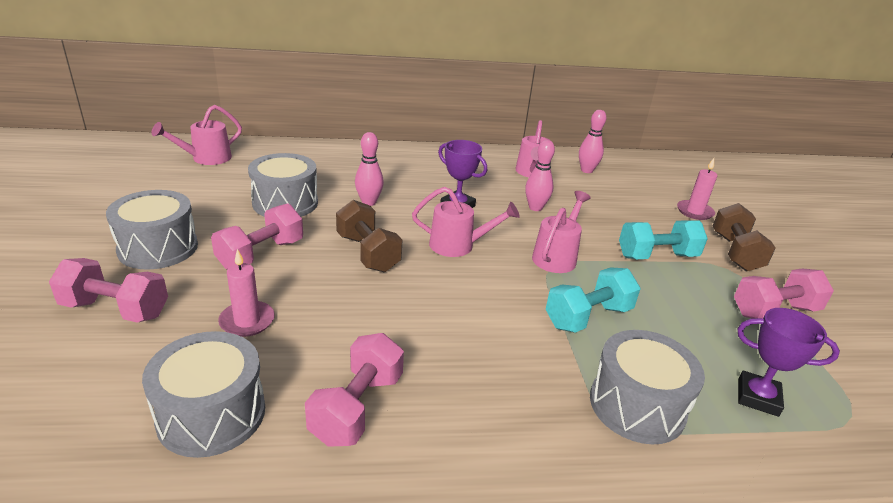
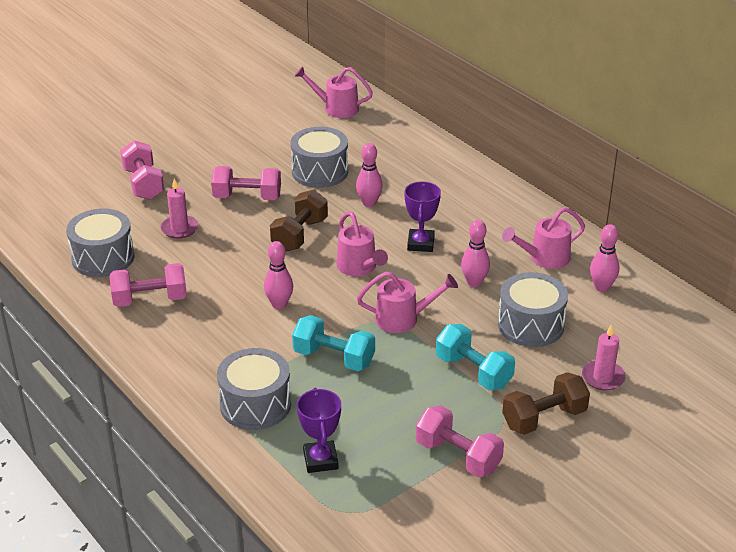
camera: 60 degrees right, 5 degrees up
grey drum [106,190,198,270] -> grey drum moved to [498,272,568,347]
none -> pink bowling pin [264,241,293,309]

